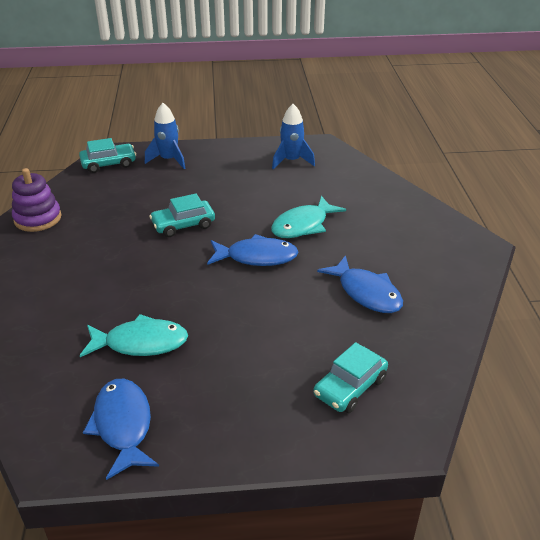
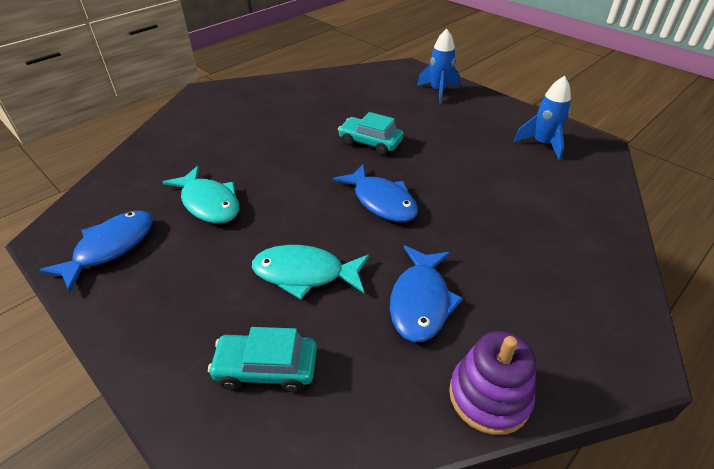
camera: 50 degrees right, 5 degrees up
purple stacking toy [12,168,61,232] -> purple stacking toy moved to [449,331,536,435]
turquoise car [79,138,136,173] -> none
turquoise fish [271,196,346,238] -> turquoise fish moved to [252,245,369,299]

